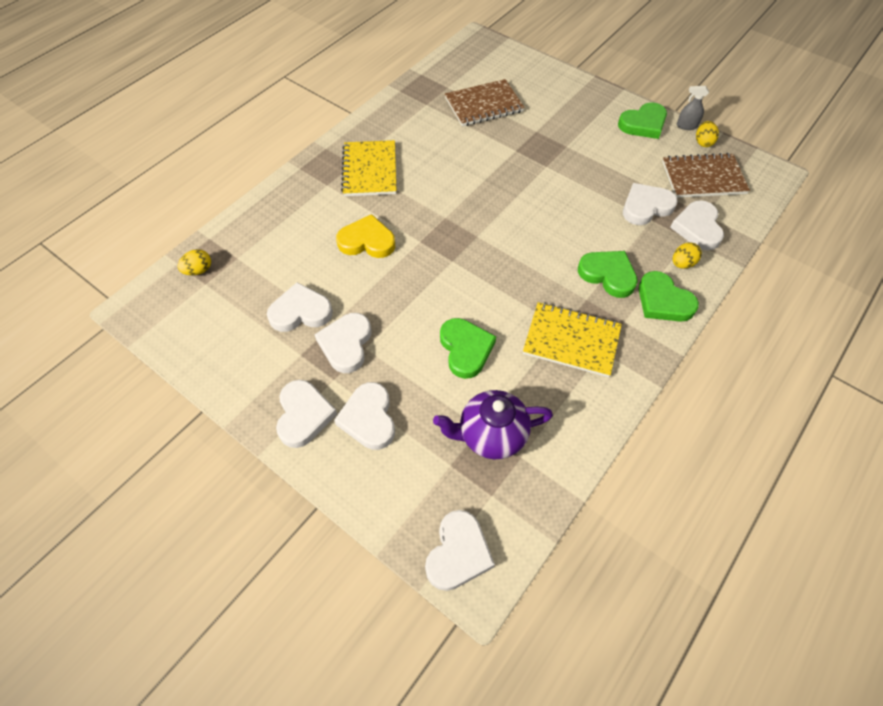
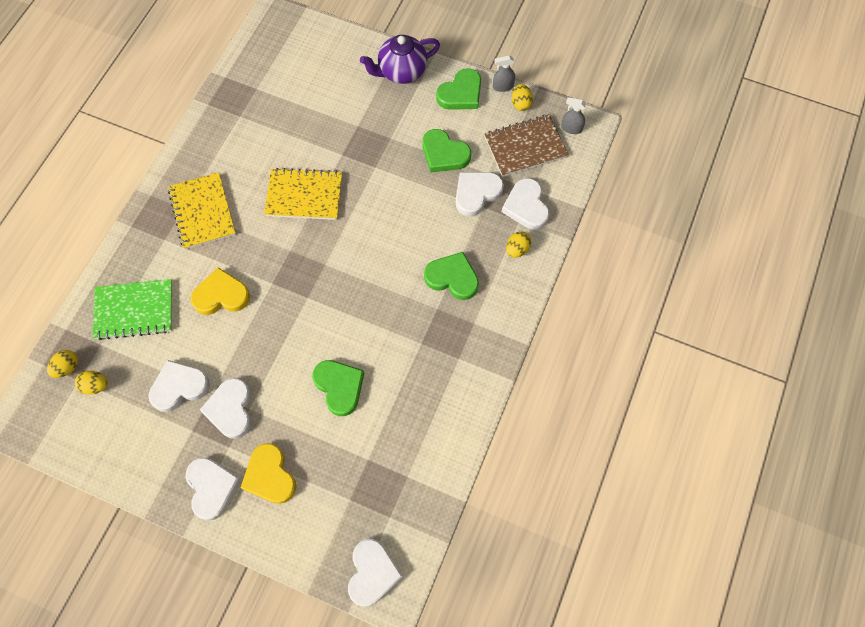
camera: 15 degrees left, 10 degrees up
white heart [334,382,395,450] -> yellow heart [241,443,296,504]
purple teapot [433,390,553,459] -> purple teapot moved to [360,35,440,84]
brown notebook [445,79,525,126] -> none
yellow notebook [523,302,622,377] -> yellow notebook moved to [264,168,342,220]
green heart [638,271,699,322] -> green heart moved to [422,129,471,173]
none -> yellow egg [75,371,108,395]
none -> green notebook [93,279,172,340]
none -> grey spray bottle [561,97,586,134]

